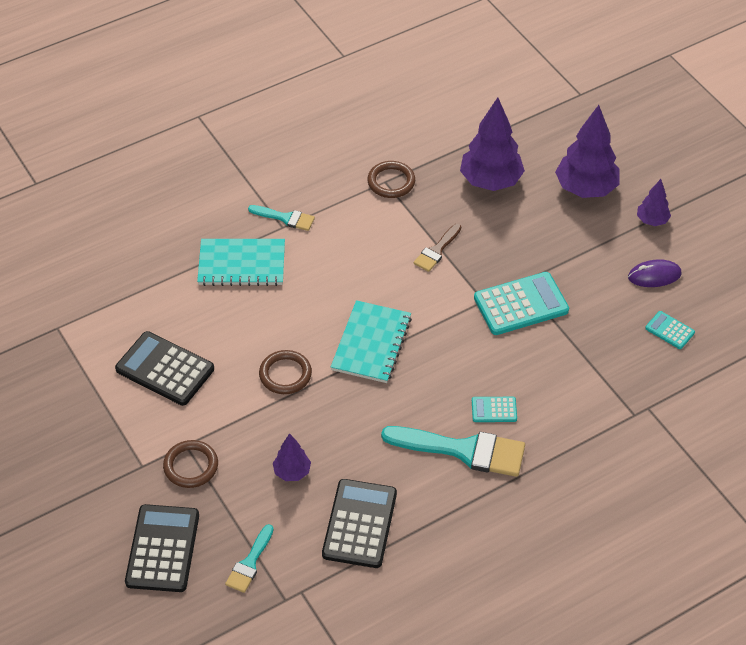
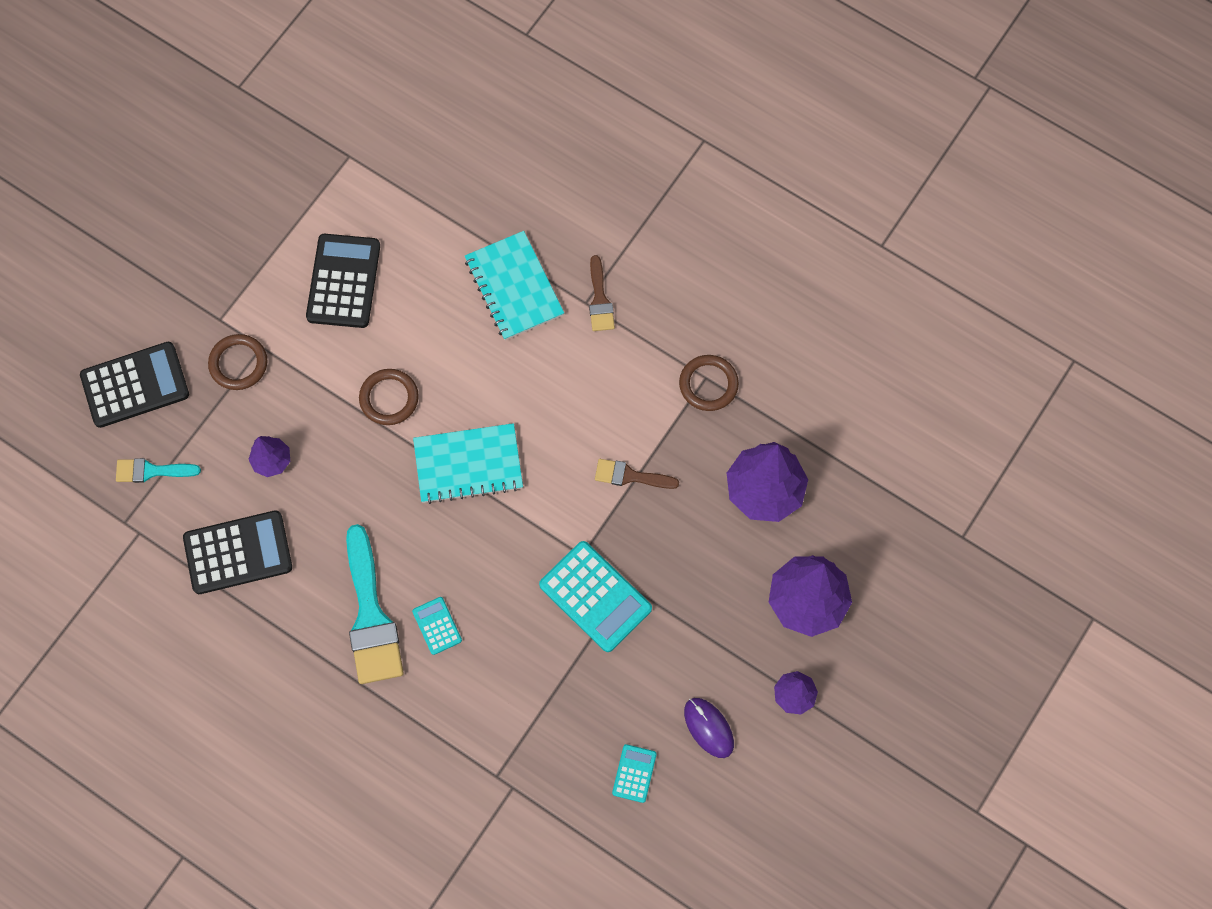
camera: 65 degrees right, 20 degrees up
turquoise brush [248,205,315,231] -> brown brush [589,255,615,331]

